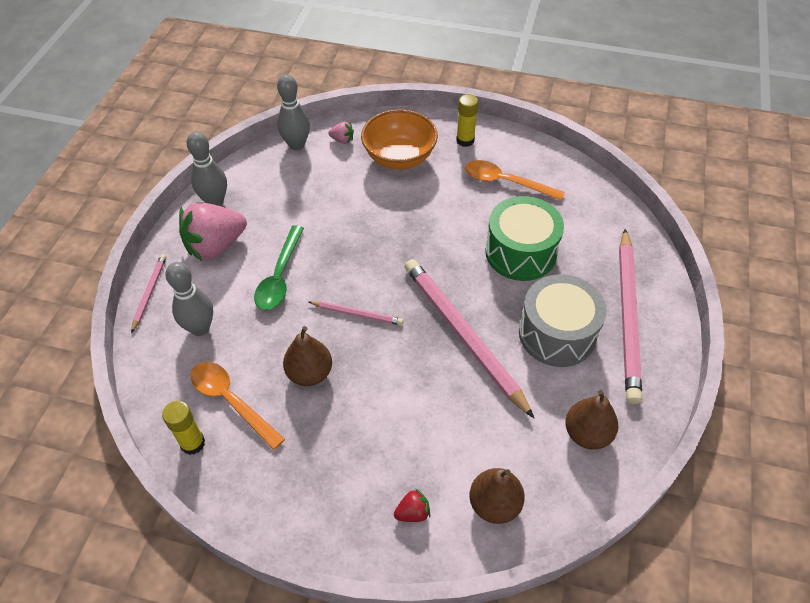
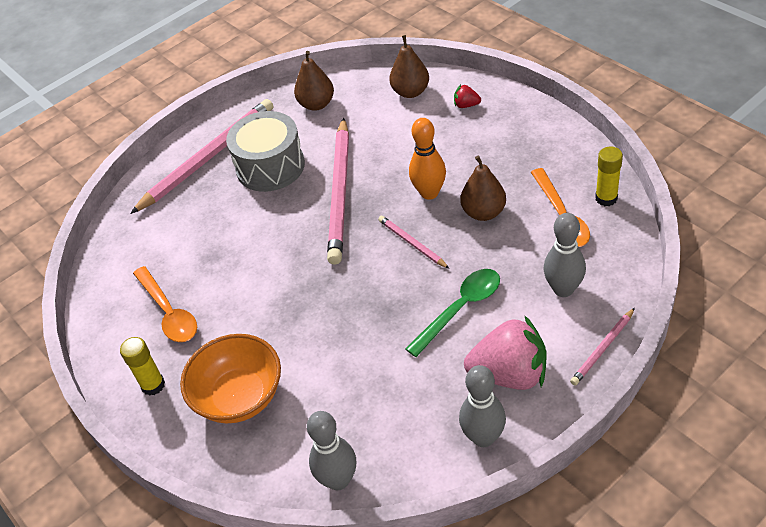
camera: 140 degrees left, 5 degrees down
pink strawberry [328,122,354,144] -> none
green drum [485,196,564,281] -> none
none -> orange bowling pin [409,118,446,200]

